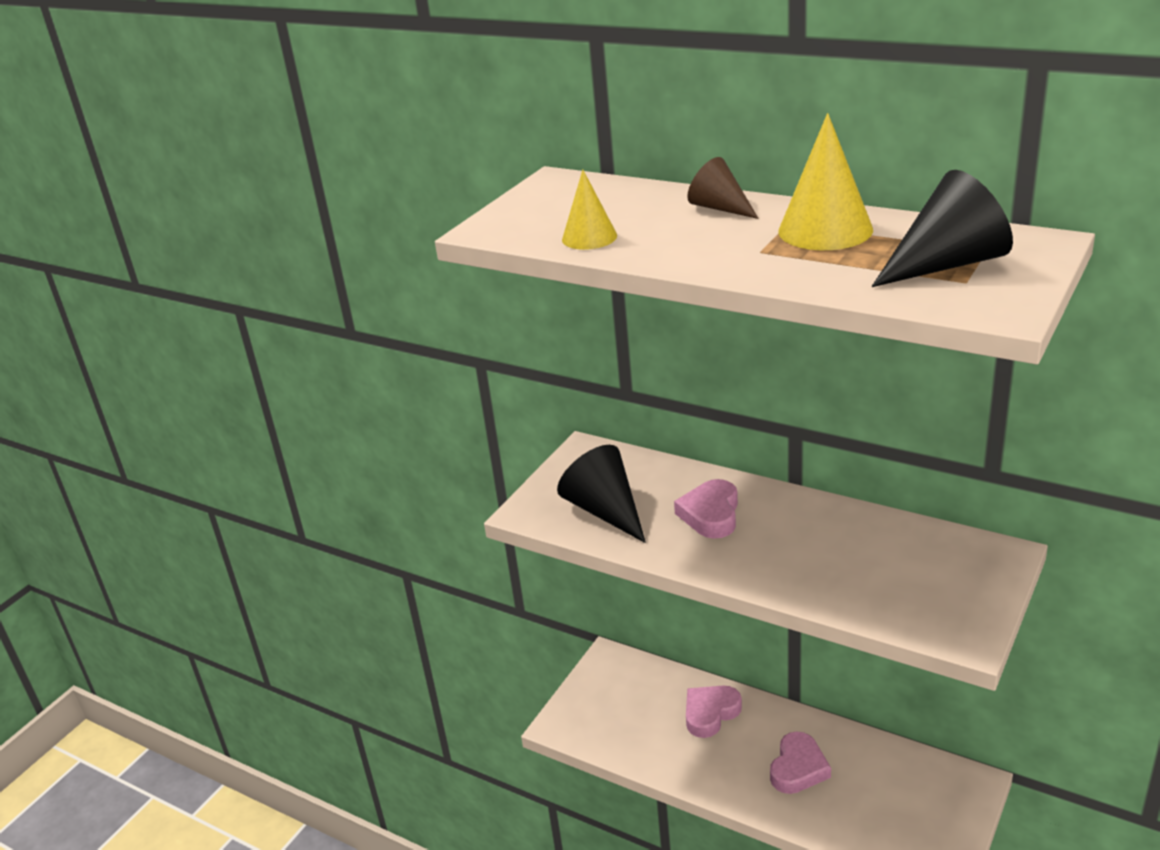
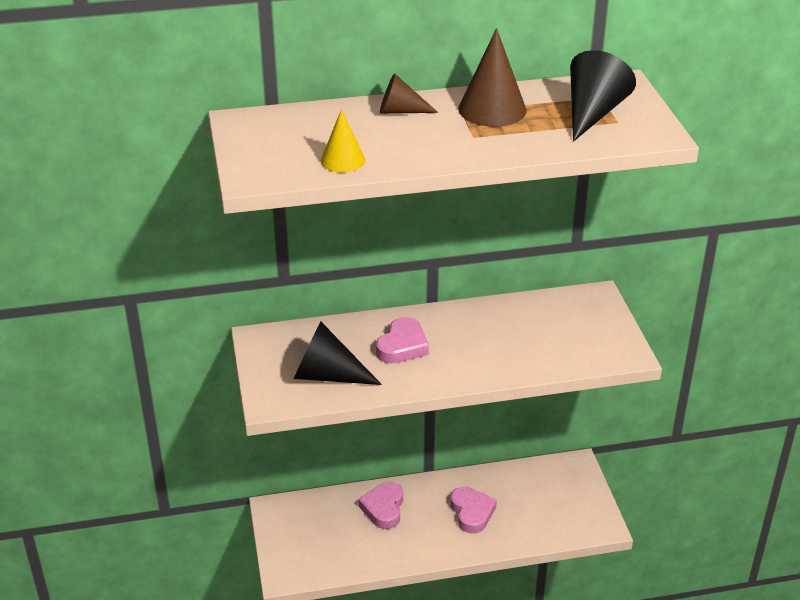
camera: 45 degrees left, 5 degrees up
pink heart [674,479,738,539] -> pink heart turned 120 degrees counterclockwise [376,317,429,364]
yellow cone [778,113,873,250] -> brown cone [458,28,527,127]

